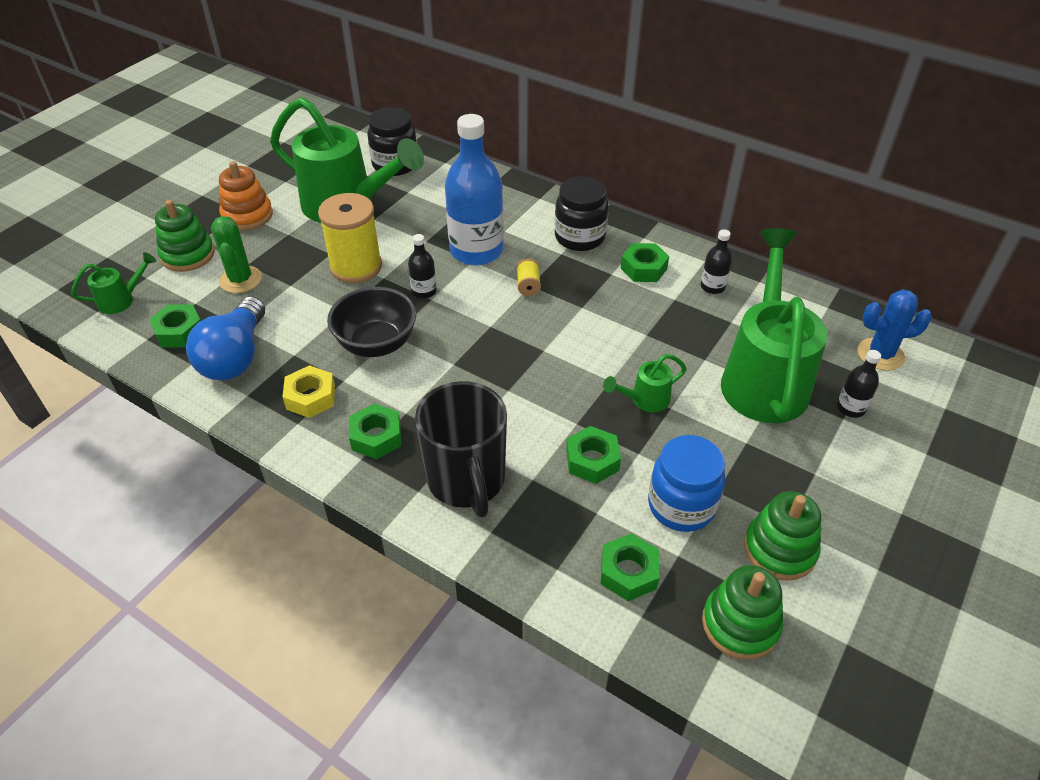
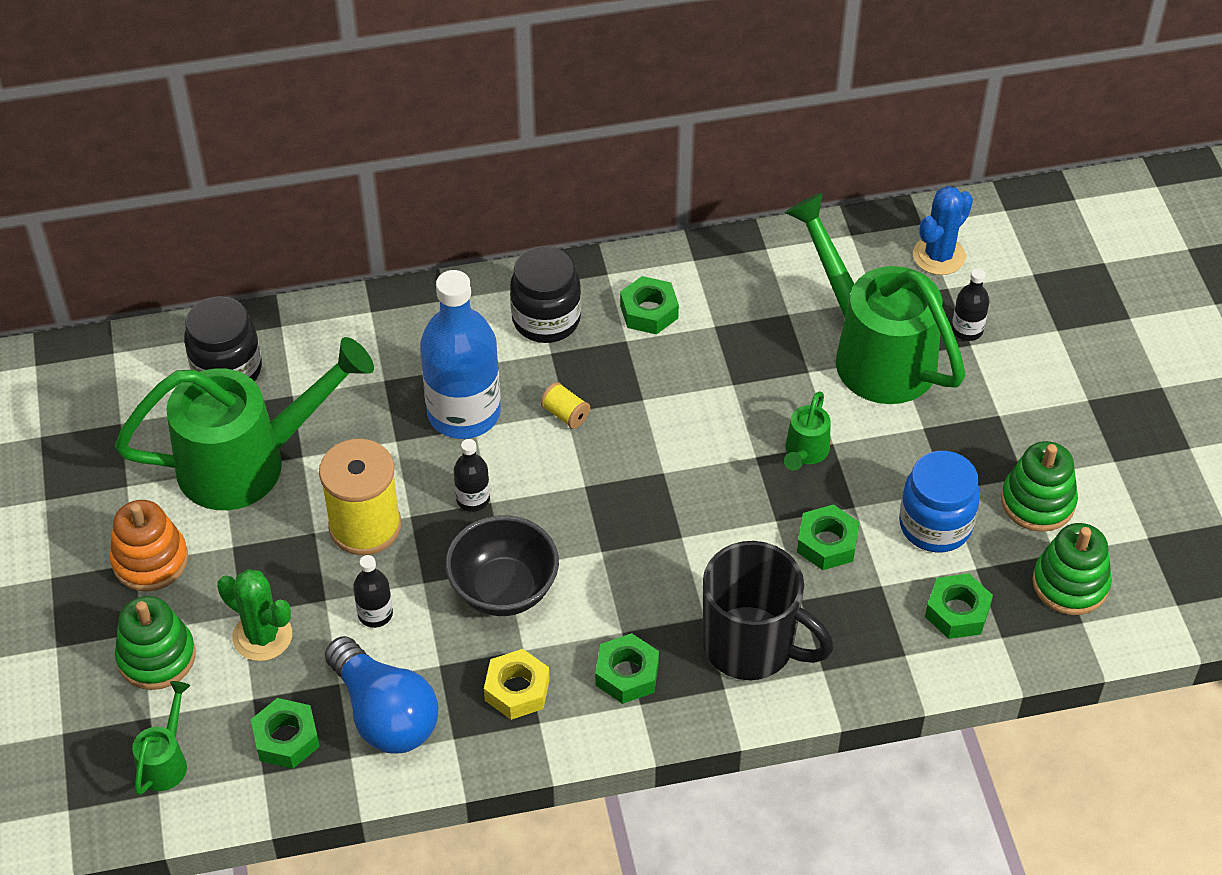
camera: 45 degrees left, 5 degrees up
black bottle [701,229,732,294] -> black bottle moved to [353,555,393,628]

